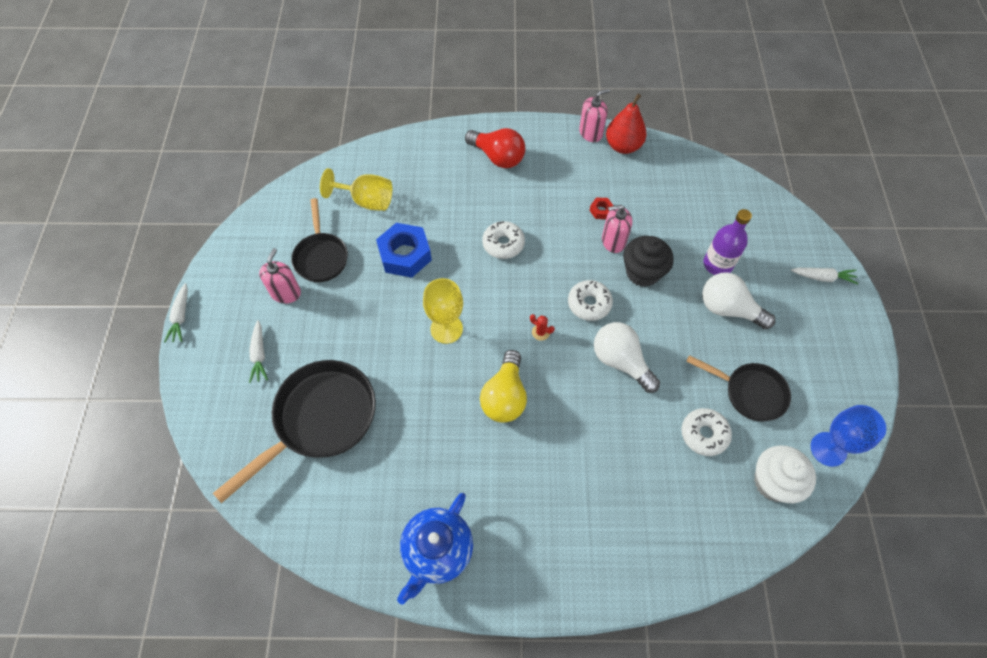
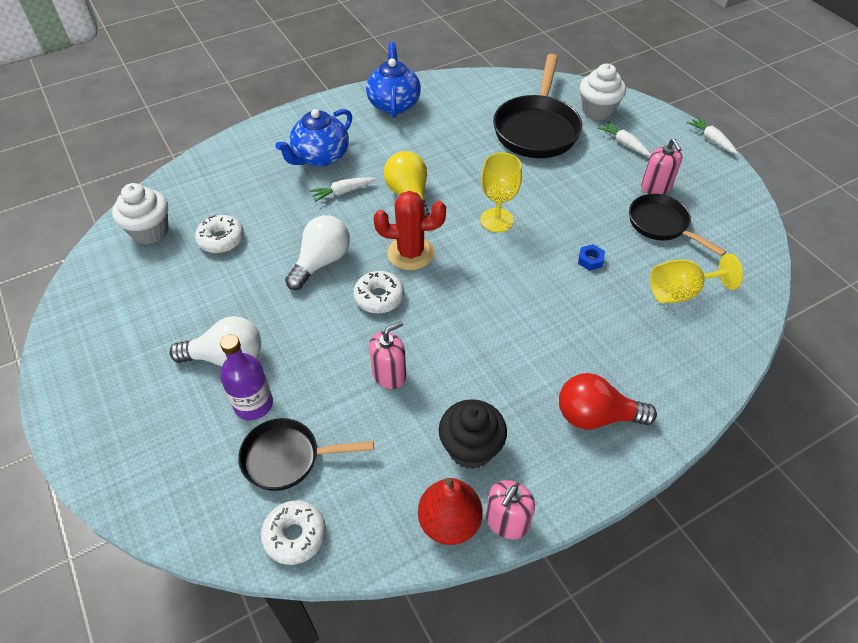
camera: 150 degrees right, 10 degrees down
blue nut [376,223,432,278] -> blue nut [578,244,605,271], size x0.44
white donut [482,221,525,259] -> white donut moved to [261,501,326,565]
red cactus [530,314,555,341] -> red cactus [374,191,446,270], size x2.43
red nut [589,198,614,219] -> none
white light bulb [594,322,660,393] -> white light bulb turned 75 degrees counterclockwise [285,215,350,290]
black cupcake [623,236,674,287] -> black cupcake moved to [439,399,507,469]
black pan [686,355,791,421] -> black pan moved to [238,418,374,491]
white carrot [791,268,858,284] -> white carrot moved to [310,177,376,202]
blue goblet [811,405,886,467] -> none
none -> blue teapot [275,109,352,167]
none -> white cupcake [580,64,626,120]

